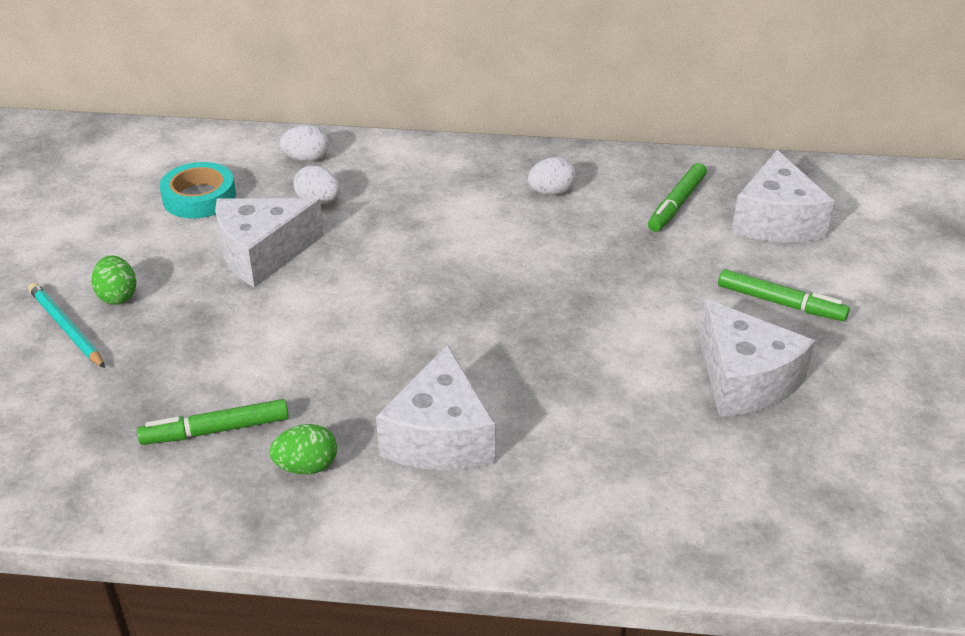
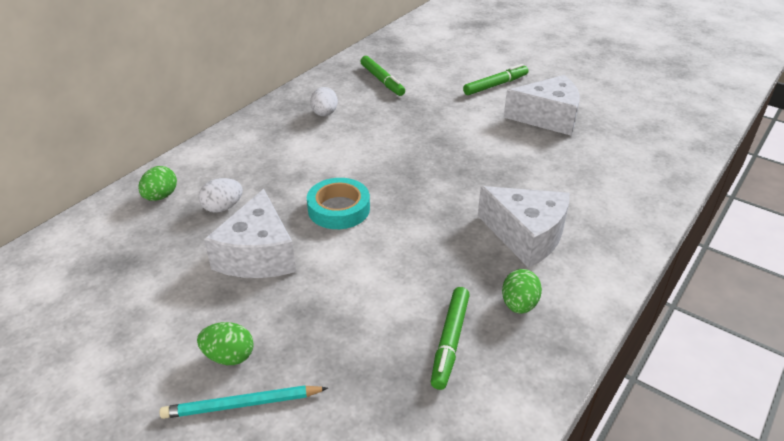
camera: 60 degrees left, 0 degrees up
turquoise tape [159,162,236,219] -> turquoise tape moved to [307,178,370,229]
white egg [279,125,329,162] -> green egg [138,166,177,201]
white cheese [731,150,835,242] -> none

